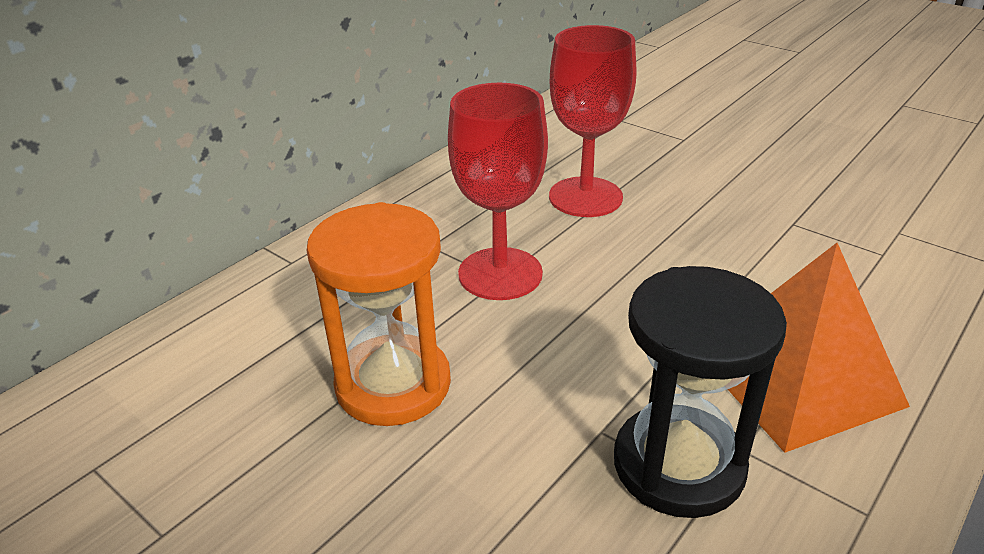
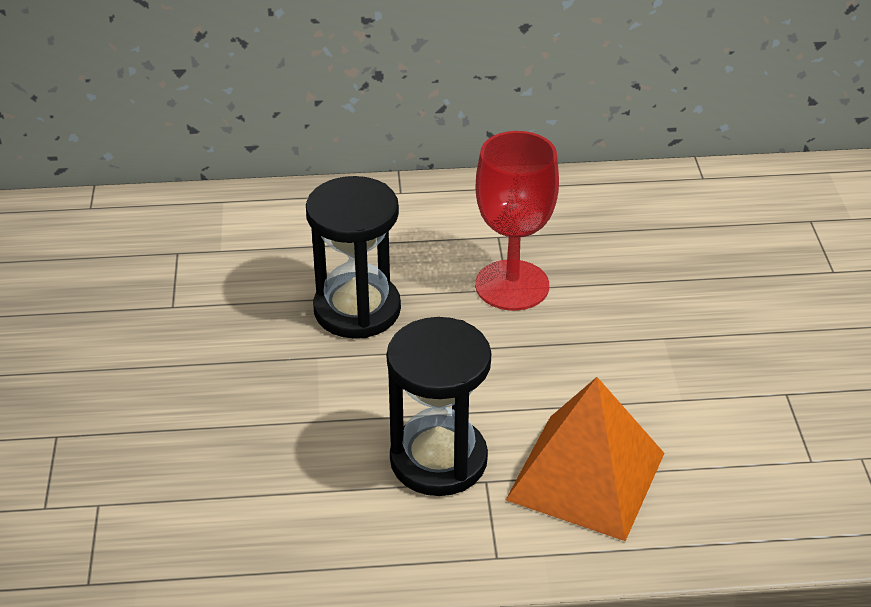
camera: 45 degrees right, 5 degrees up
orange hourglass [307,202,451,426] -> black hourglass [306,176,401,339]
red goblet [549,25,637,217] -> none

